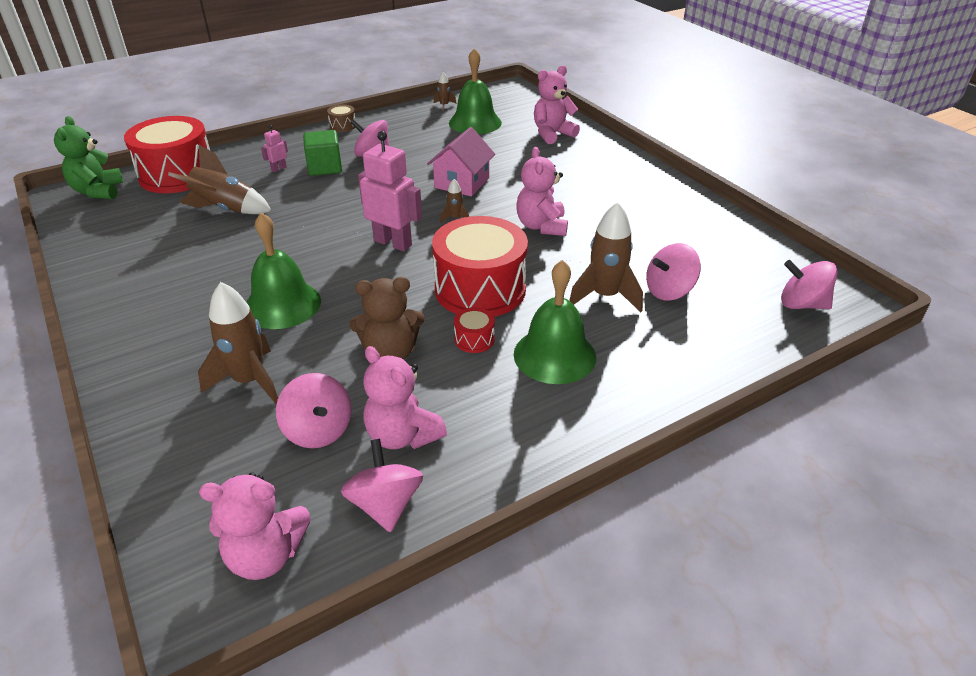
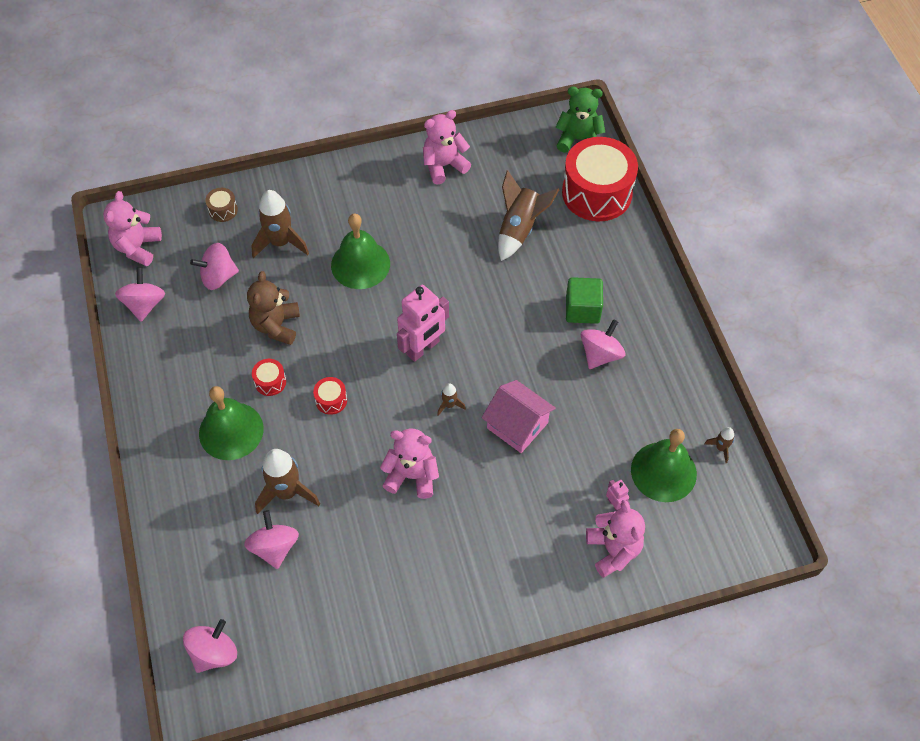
camera: 105 degrees right, 20 degrees up
pink robot [261,125,288,172] -> pink robot moved to [606,480,630,511]
brown drum [327,105,356,132] -> brown drum moved to [205,188,238,222]
pink spinning top [341,439,423,532] -> pink spinning top turned 90 degrees counterclockwise [115,267,165,322]
pink teddy bear [363,346,447,449] -> pink teddy bear moved to [423,110,471,184]
red drum [432,216,528,317] -> red drum [313,377,347,415], size x0.41

